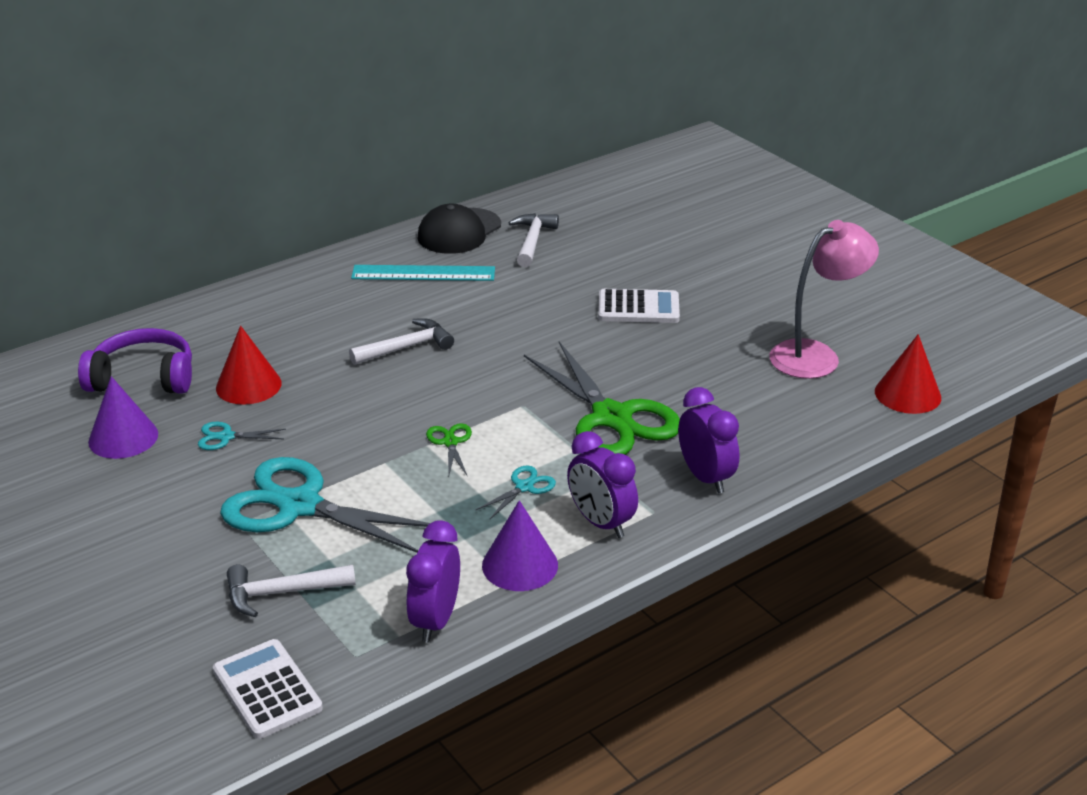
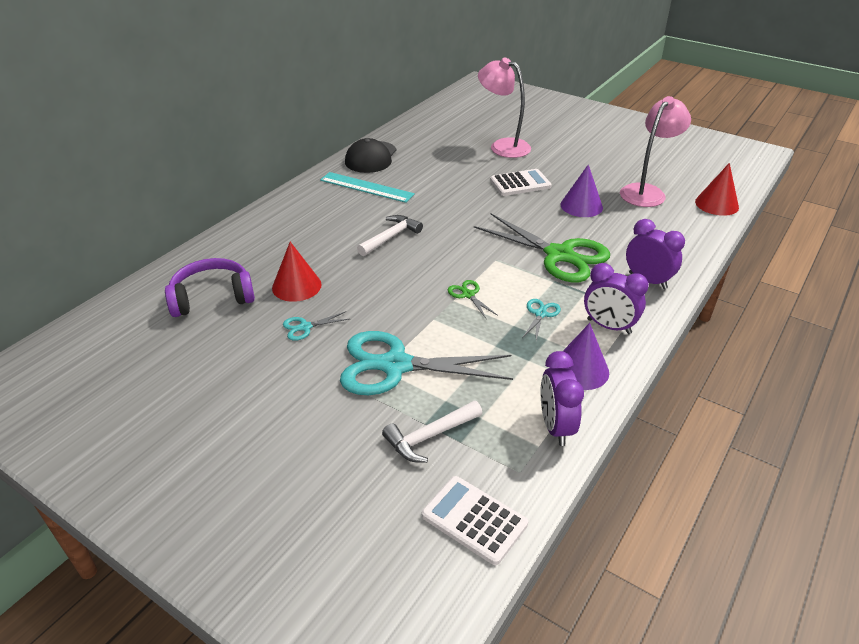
camera: 20 degrees left, 5 degrees up
purple cone [88,376,158,459] -> purple cone moved to [560,165,603,217]
turquoise ruler [351,265,495,281] -> turquoise ruler turned 45 degrees clockwise [320,172,415,203]
white hammer [508,213,559,267] -> none
none -> pink lamp [478,57,531,158]

